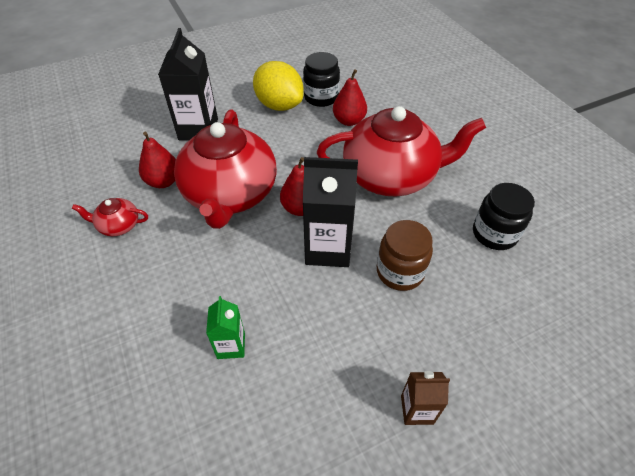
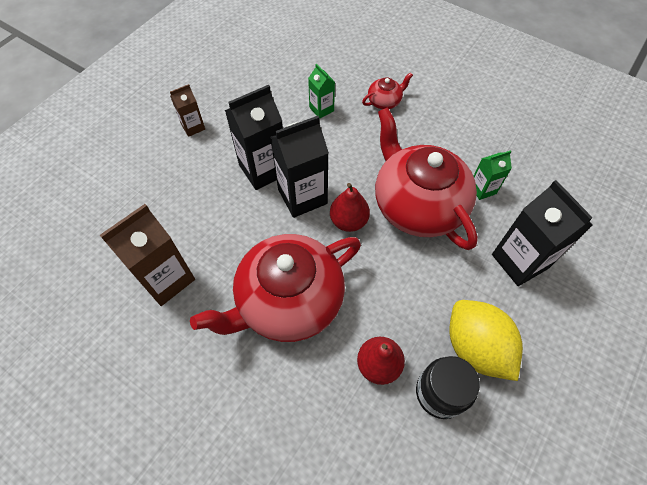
camera: 150 degrees right, 10 degrees up
red teapot [72,198,148,236] -> red teapot moved to [362,72,413,109]
red pear [139,132,176,188] -> green carton [474,150,512,200]
yellow lemon [253,61,304,111] -> yellow lemon turned 45 degrees clockwise [450,300,523,381]
brown jar [377,220,433,291] -> none
black jar [473,183,535,250] -> brown carton [100,204,195,306]
none -> black carton [225,85,283,190]

